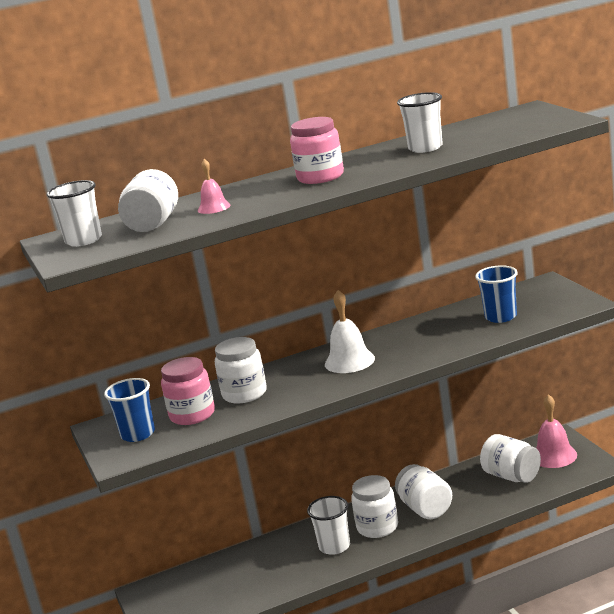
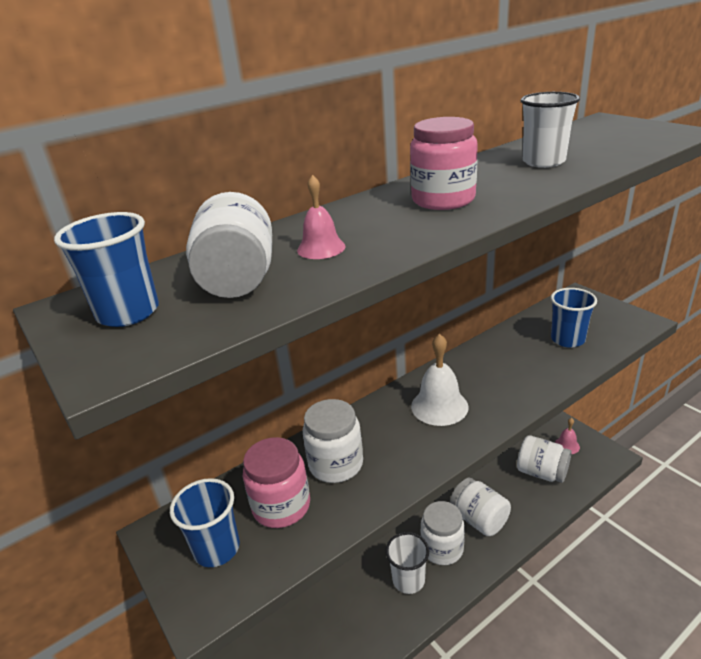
camera: 15 degrees left, 10 degrees up
white cup [47,180,102,247] -> blue cup [54,212,159,327]
pink bell [536,394,577,468] -> pink bell [555,418,580,454], size x0.60

